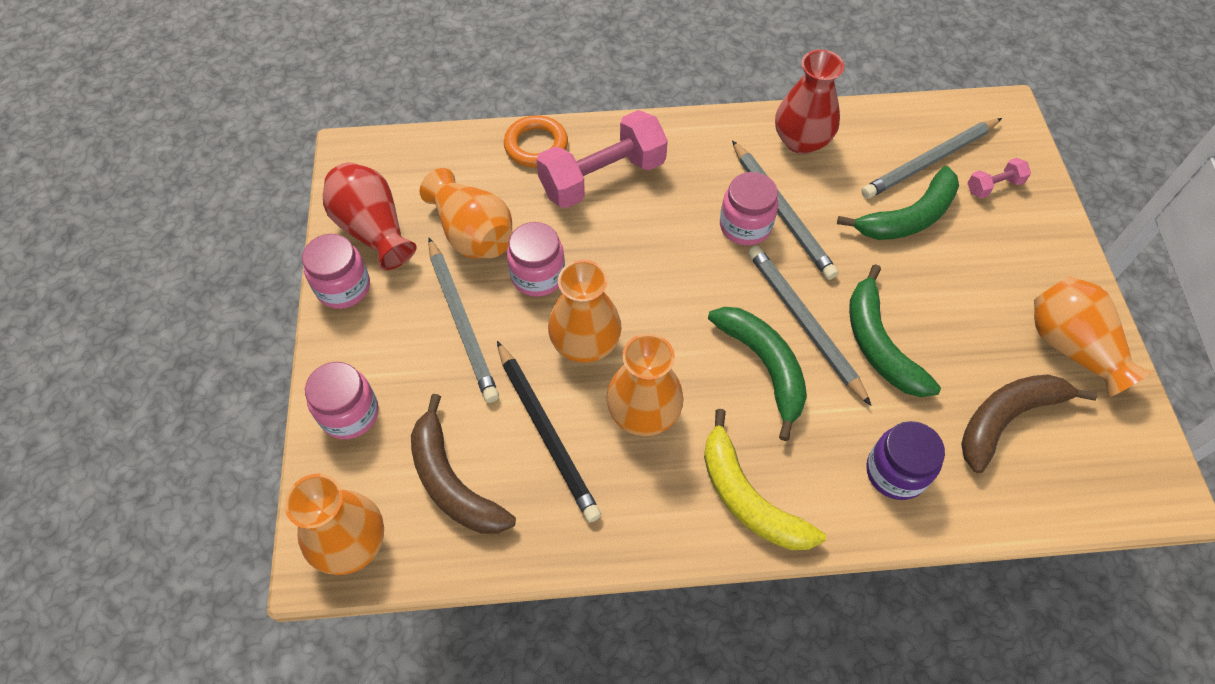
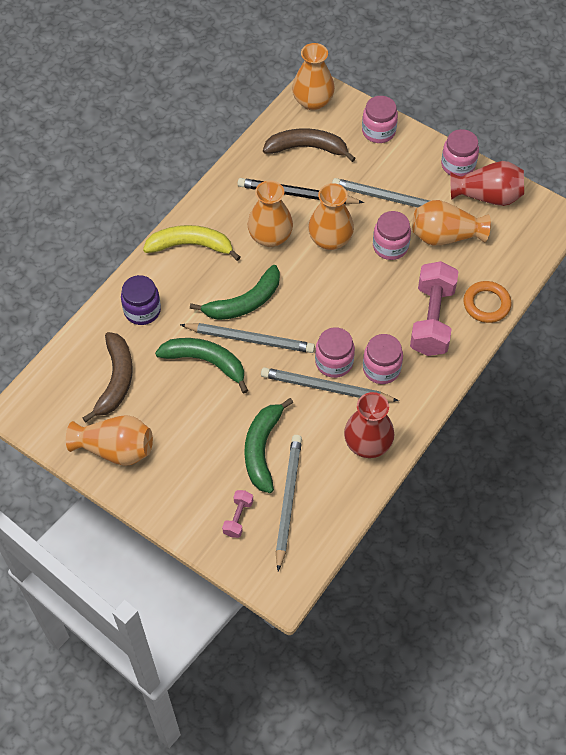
camera: 130 degrees right, 0 degrees up
green banana [708,307,807,441] -> green banana turned 45 degrees counterclockwise [190,265,280,320]
none -> pink jar [363,334,403,384]

